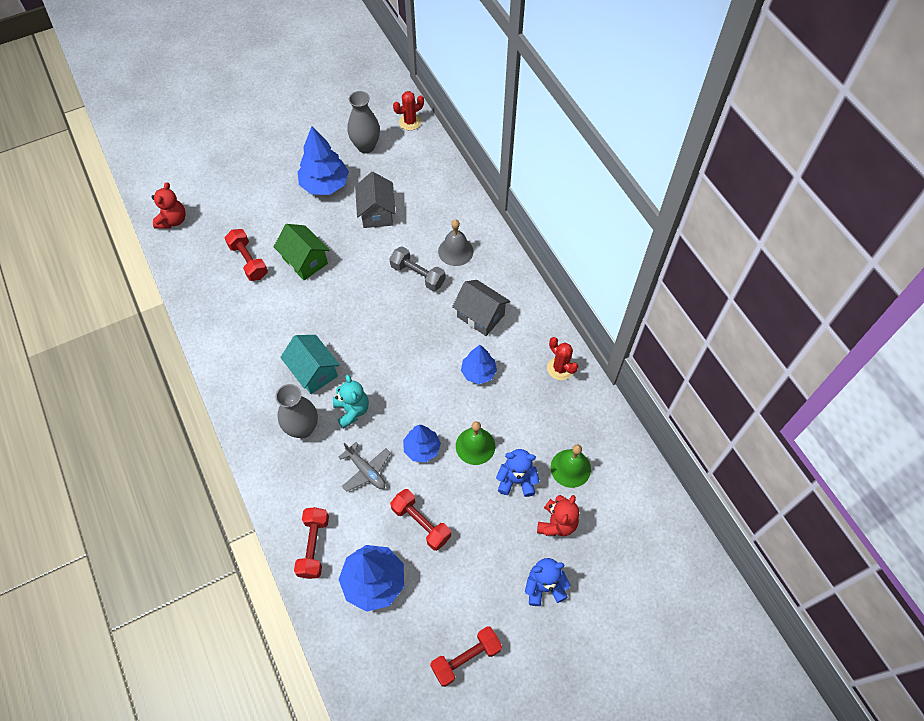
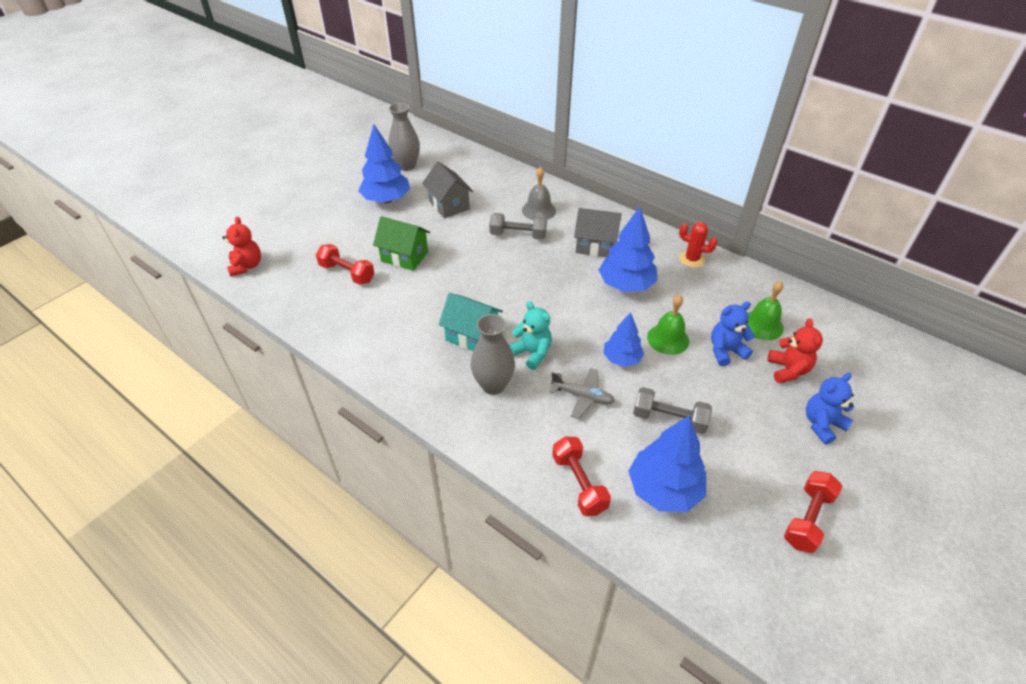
camera: 25 degrees left, 15 degrees down
red dumbbell [390,489,451,551] -> grey dumbbell [633,387,712,434]
red cactus [393,91,424,130] -> none
blue tree [461,345,497,384] -> blue tree [599,207,658,292], size x1.61

